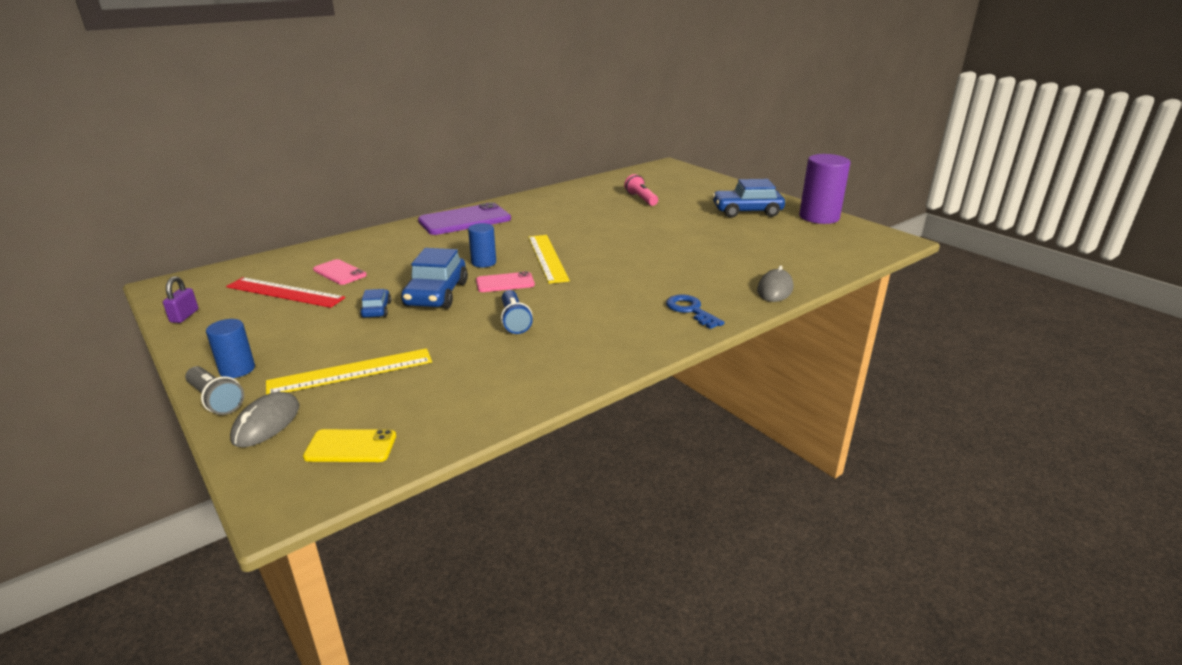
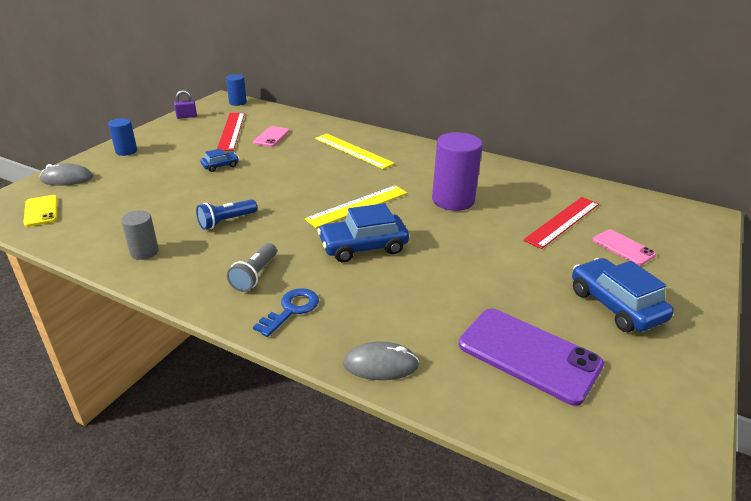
camera: 65 degrees right, 5 degrees up
grey flashlight [185,366,244,415] -> grey flashlight moved to [227,243,277,292]
yellow ruler [266,348,432,395] -> yellow ruler moved to [315,133,395,169]
blue car [401,248,468,309] -> blue car moved to [317,203,409,262]
purple phone [418,202,511,235] -> purple phone moved to [458,308,604,406]
blue cylinder [468,223,496,268] -> blue cylinder moved to [226,74,247,106]
pink phone [476,271,535,292] -> pink phone moved to [593,229,656,265]
pink flashlight [624,174,658,206] -> red ruler [523,197,599,249]
purple cylinder [799,154,851,224] -> purple cylinder moved to [432,132,483,211]
none -> grey cylinder [121,210,159,260]

